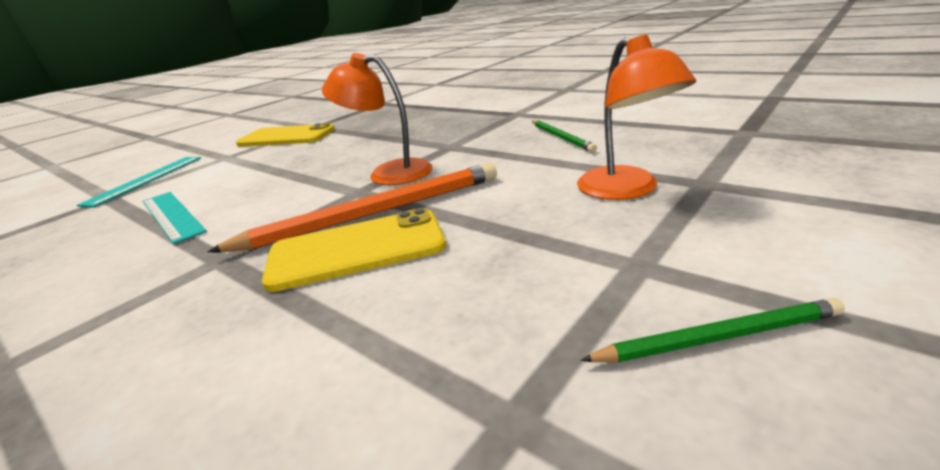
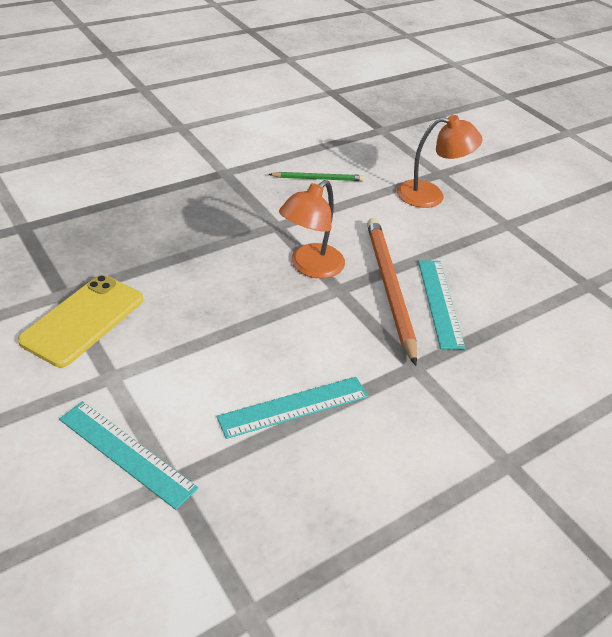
camera: 80 degrees left, 15 degrees up
yellow phone [262,208,446,292] -> turquoise ruler [418,260,465,350]
green pencil [580,298,845,362] -> none

